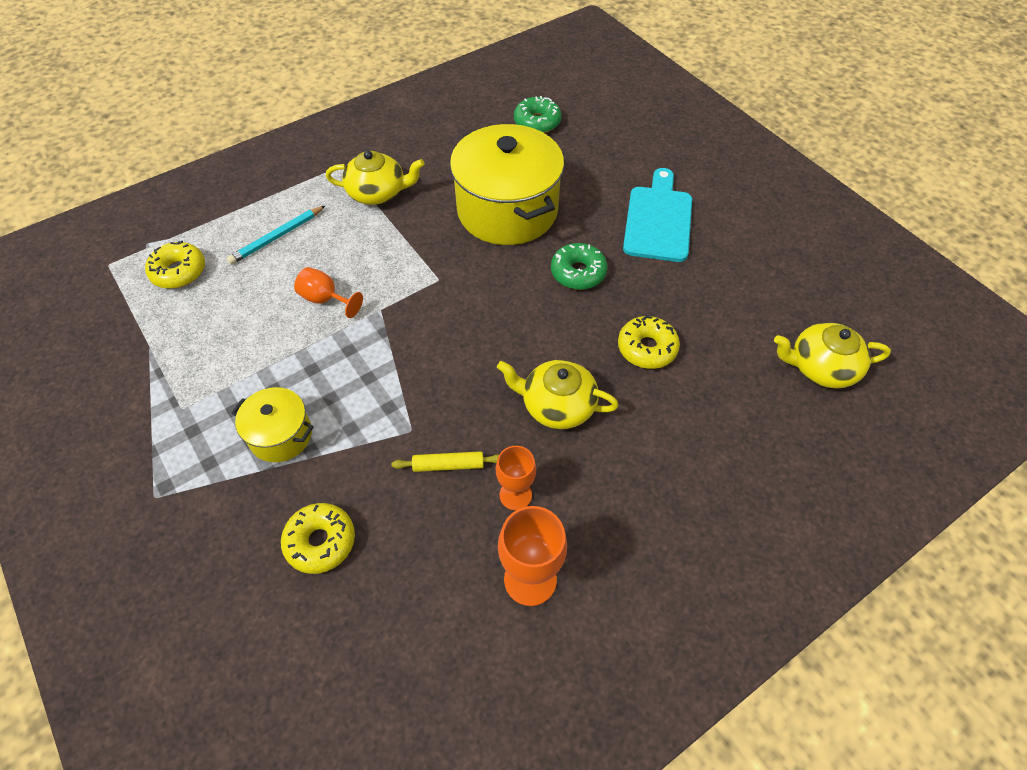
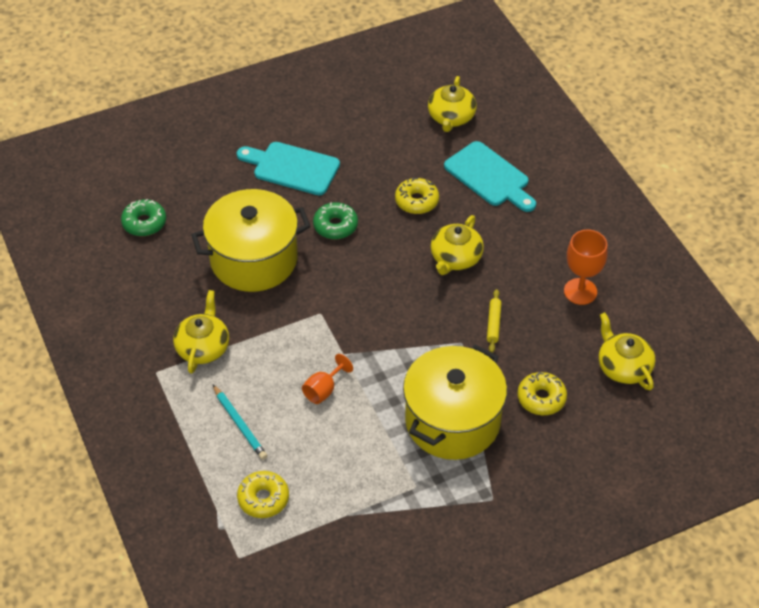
camera: 80 degrees left, 5 degrees down
yellow pot [232,387,314,462] -> yellow pot [403,344,507,460], size x2.01
orange goblet [496,446,536,510] -> none
none -> turquoise cutting board [444,141,536,212]
none -> yellow teapot [599,312,655,390]

